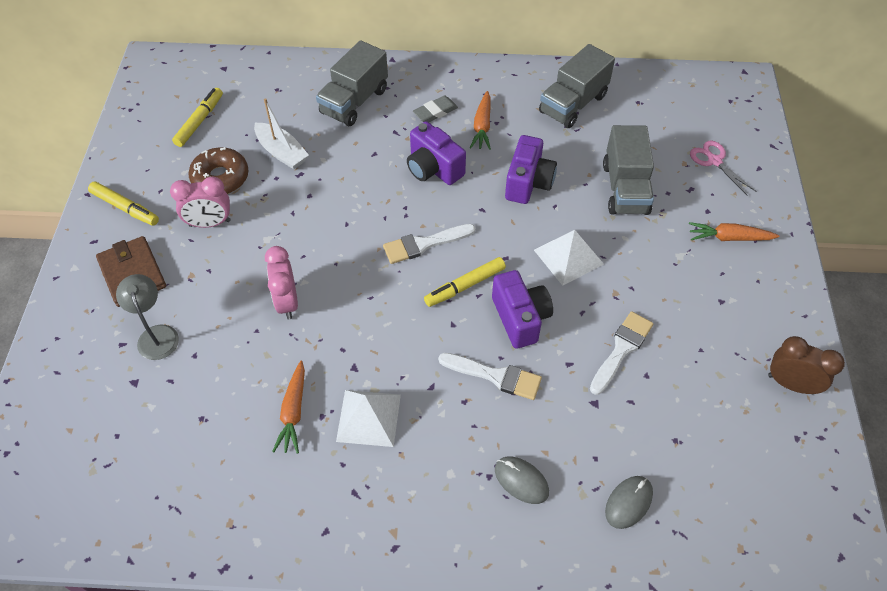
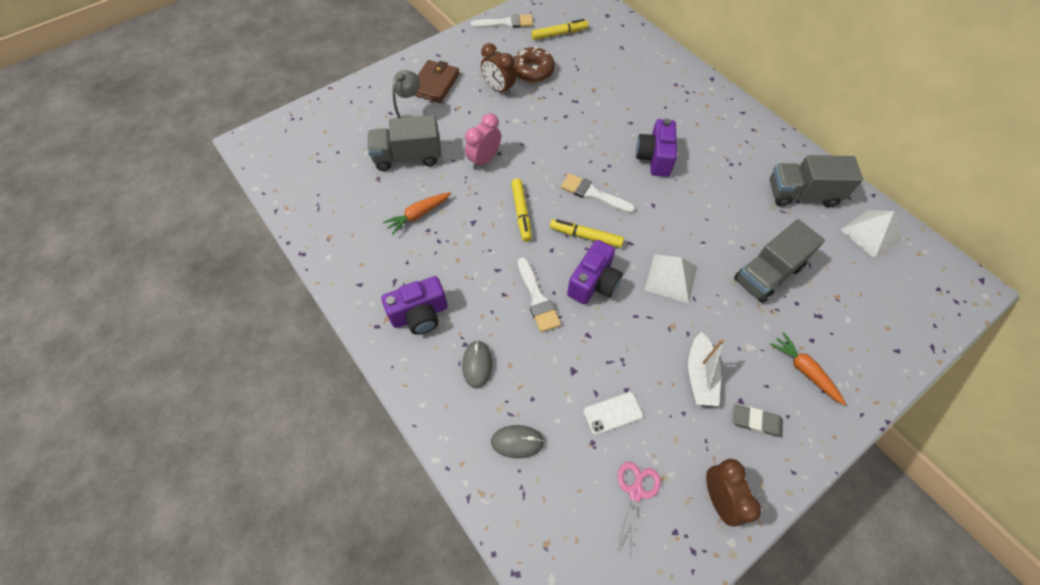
camera: 50 degrees right, 5 degrees up
yellow marker [88,181,159,226] -> yellow marker moved to [511,179,532,242]
pink clock [170,177,231,228] -> brown clock [481,43,516,96]
white boat [254,98,309,169] -> white boat moved to [688,332,724,406]
grey truck [316,40,388,126] -> grey truck moved to [368,115,441,171]
white pyramid [336,390,401,447] -> white pyramid moved to [840,210,902,259]
grey eraser [413,95,458,122] -> grey eraser moved to [733,404,783,437]
orange carrot [470,91,491,150] -> none
purple camera [505,135,557,204] -> purple camera moved to [381,276,448,335]
white brush [590,311,653,395] -> white brush moved to [471,14,533,28]
pink scissors [690,141,756,196] -> pink scissors moved to [617,462,661,557]
none -> white phone [583,392,643,435]

